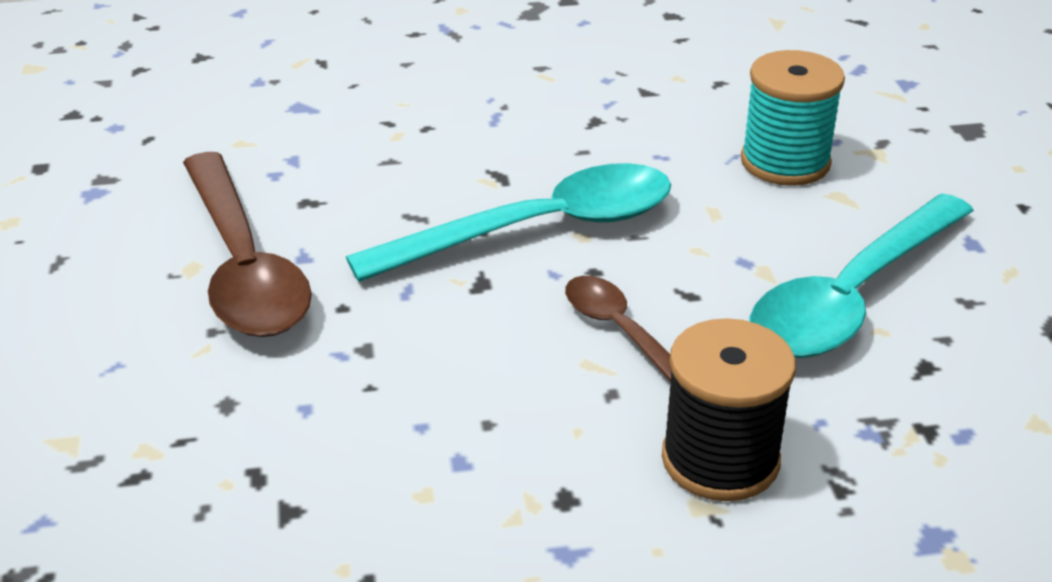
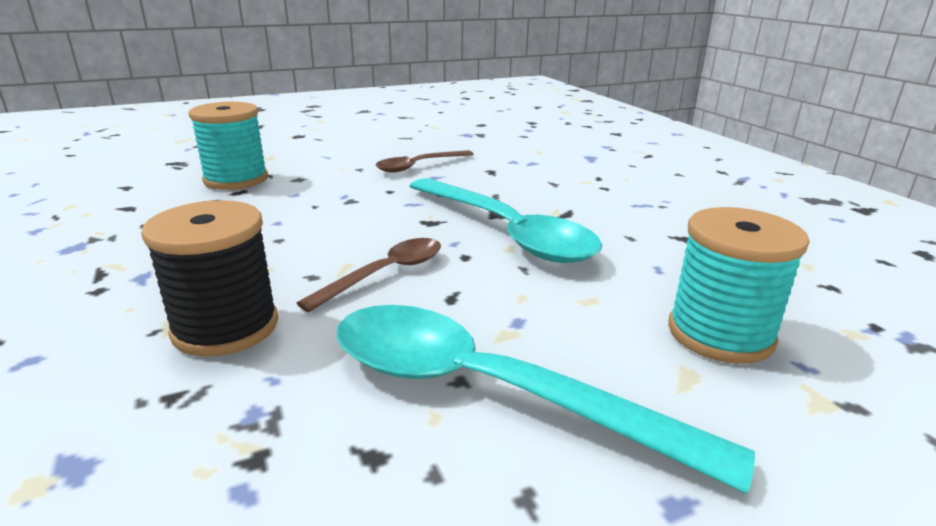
camera: 75 degrees right, 10 degrees down
brown spoon [183,152,312,337] -> brown spoon [376,150,474,173], size x0.55
none -> turquoise spool [188,102,268,190]

